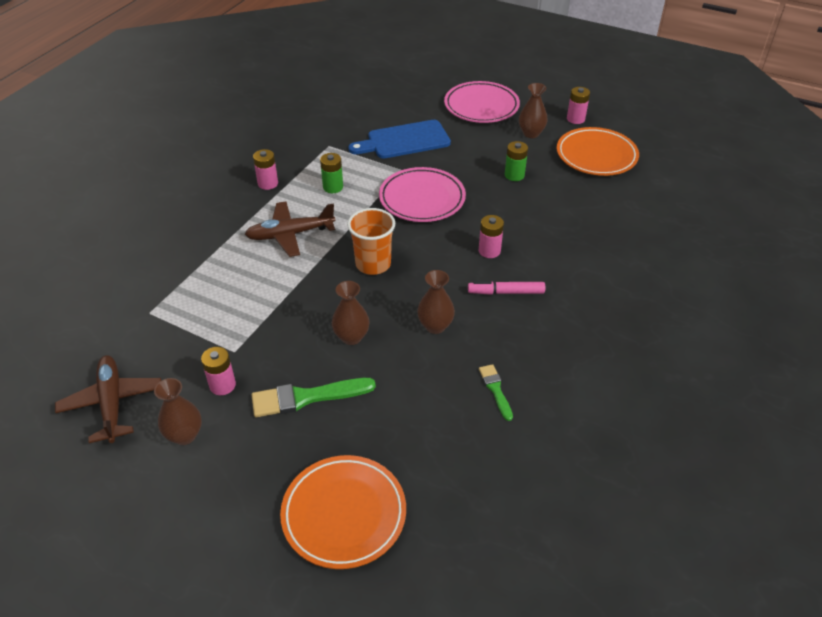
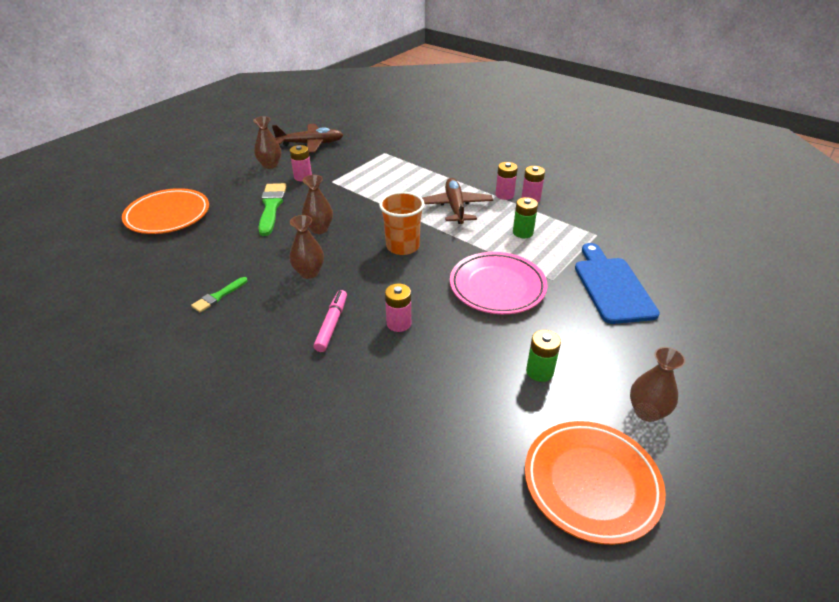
camera: 100 degrees right, 5 degrees down
pink plate [444,81,520,123] -> none
green brush [479,364,513,421] -> green brush turned 135 degrees clockwise [191,277,248,312]
pink battery [567,87,590,124] -> pink battery moved to [495,162,518,200]

